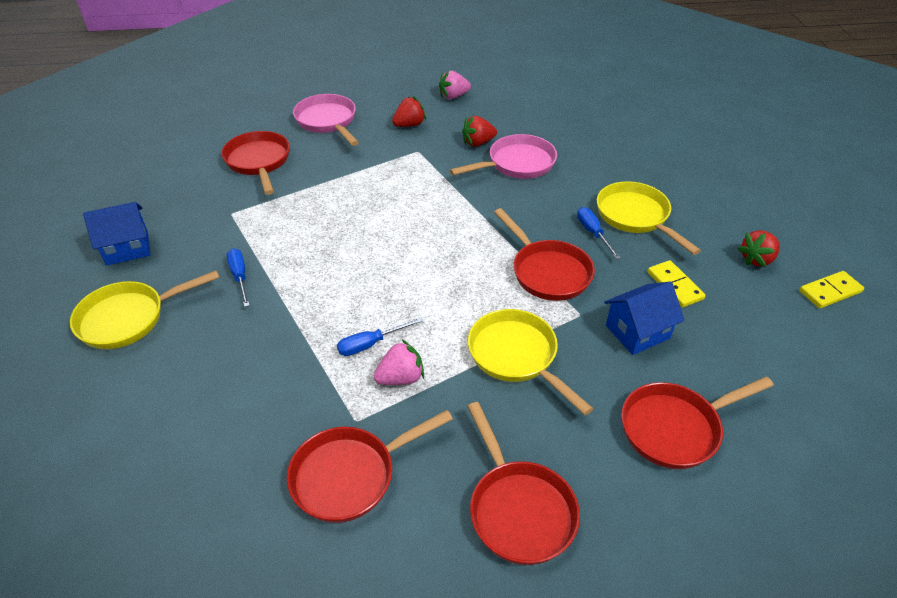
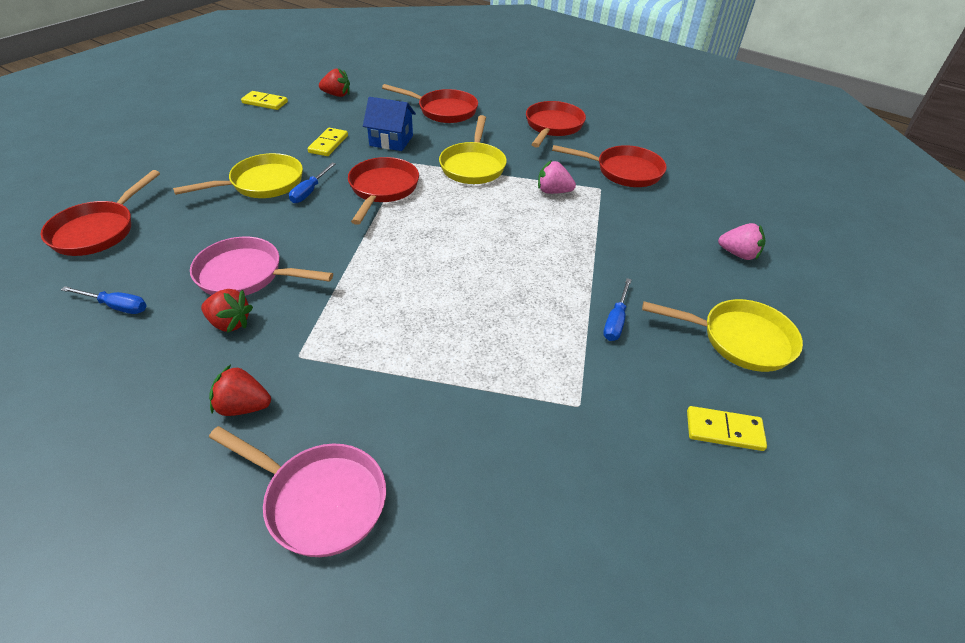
camera: 140 degrees left, 0 degrees up
blue house [83,202,151,266] -> yellow domino [687,406,767,451]
red pan [221,131,290,195] -> red pan moved to [40,170,160,256]
pink pan [293,94,359,146] -> pink pan turned 75 degrees counterclockwise [209,426,386,557]
blue screwdriver [337,317,423,356] -> blue screwdriver moved to [61,286,147,314]
pink strawberry [439,71,471,99] -> pink strawberry moved to [718,223,765,260]
yellow pan [597,181,701,255] -> yellow pan turned 135 degrees counterclockwise [173,153,303,198]
red strawberry [738,230,780,267] -> red strawberry moved to [319,68,350,97]

